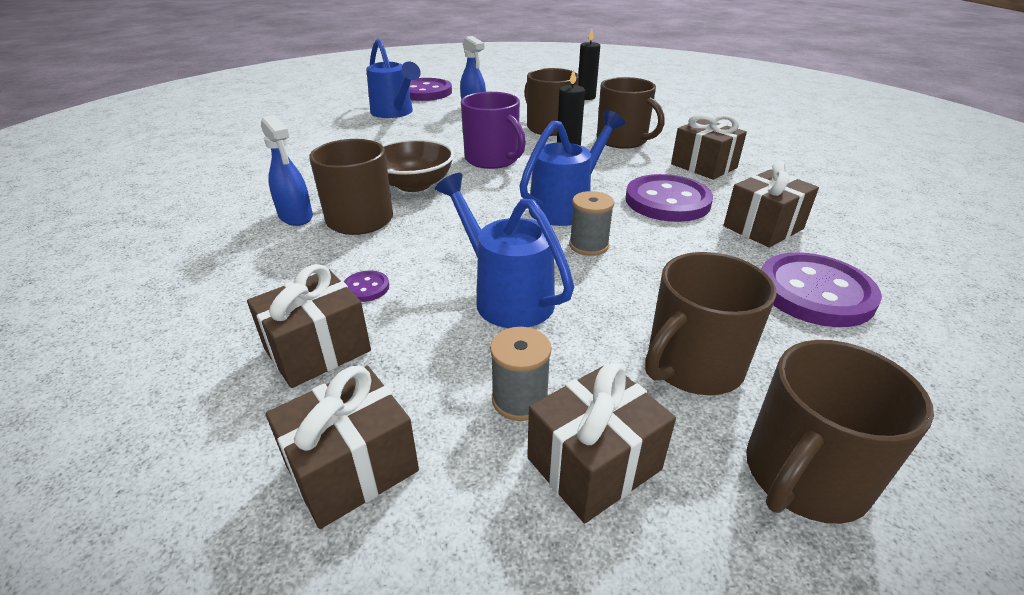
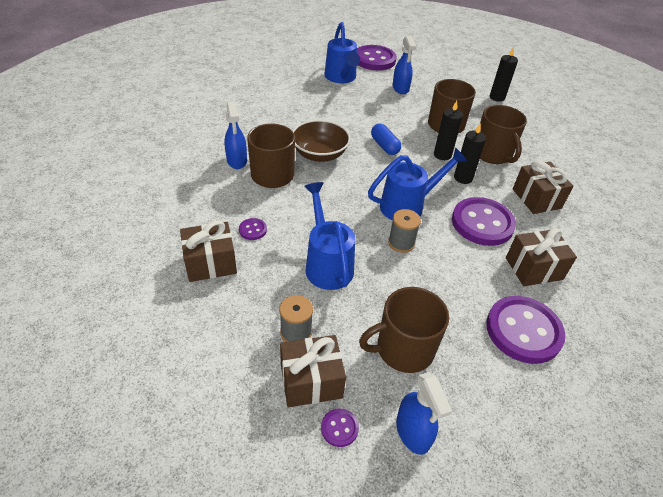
camera: 20 degrees right, 10 degrees up
brown gift [266,366,419,529] -> none
purple mug [461,92,526,169] -> blue capsule [371,124,401,155]
brown mug [746,340,934,524] -> blue spray bottle [396,372,452,455]
none -> purple button [321,409,359,447]
none -> black candle [454,123,486,184]

